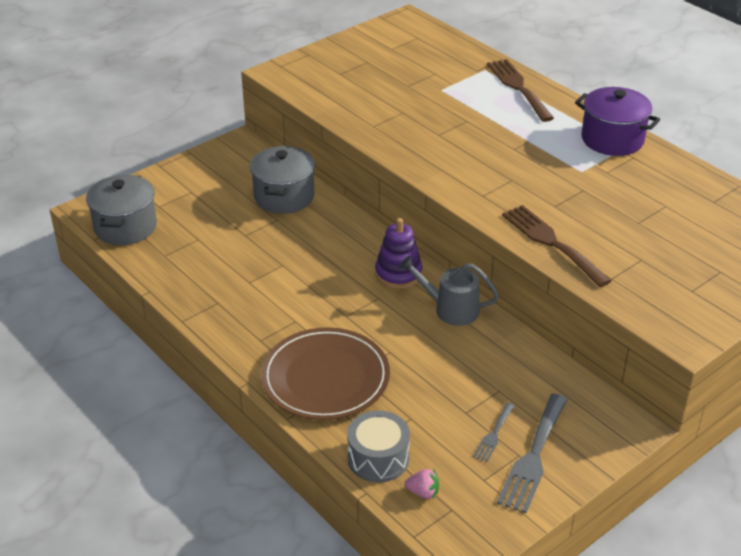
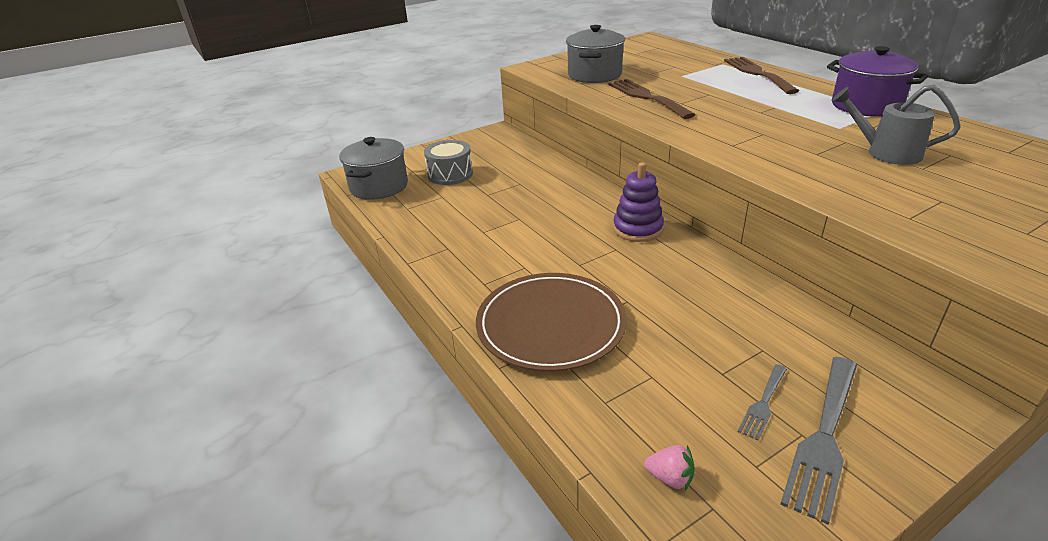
camera: 10 degrees right, 5 degrees down
grey pot [250,146,315,214] -> grey pot moved to [566,25,625,83]
grey drum [347,410,410,483] -> grey drum moved to [424,140,473,185]
grey watering can [399,256,499,326] -> grey watering can moved to [831,85,961,165]
brown fork [502,205,612,287] -> brown fork moved to [608,79,695,119]

